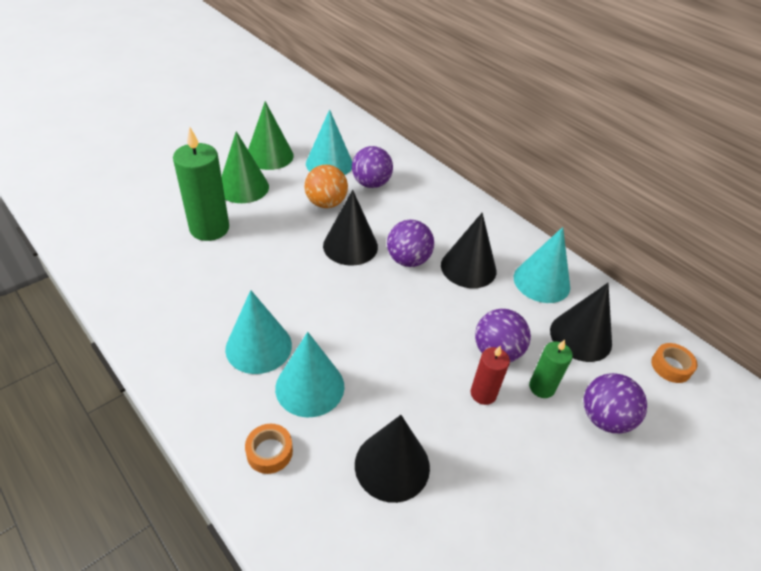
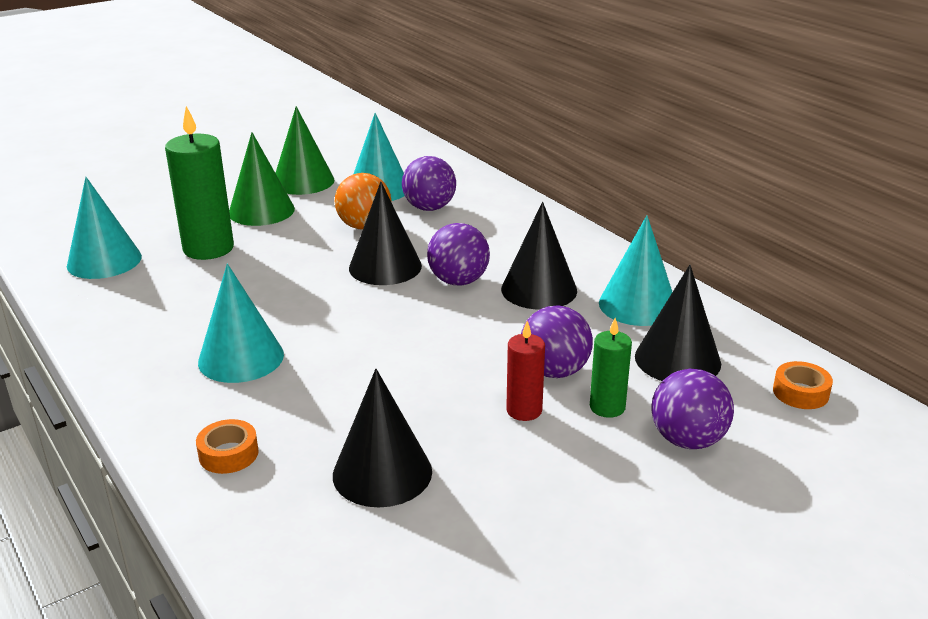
camera: 10 degrees right, 15 degrees down
turquoise cone [275,332,345,417] -> turquoise cone moved to [67,177,142,279]

